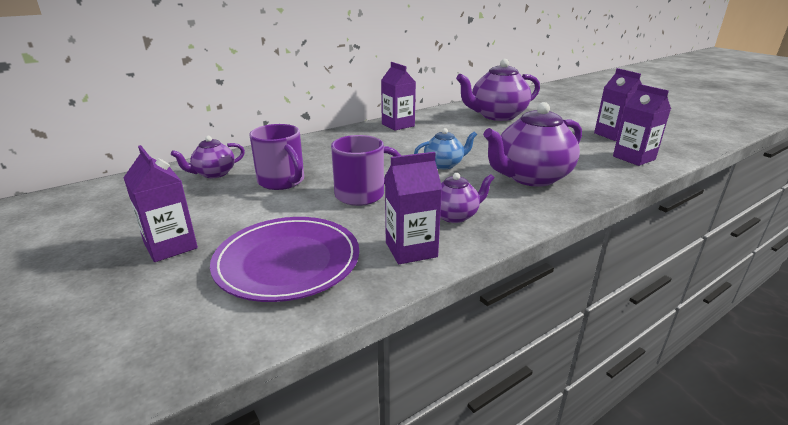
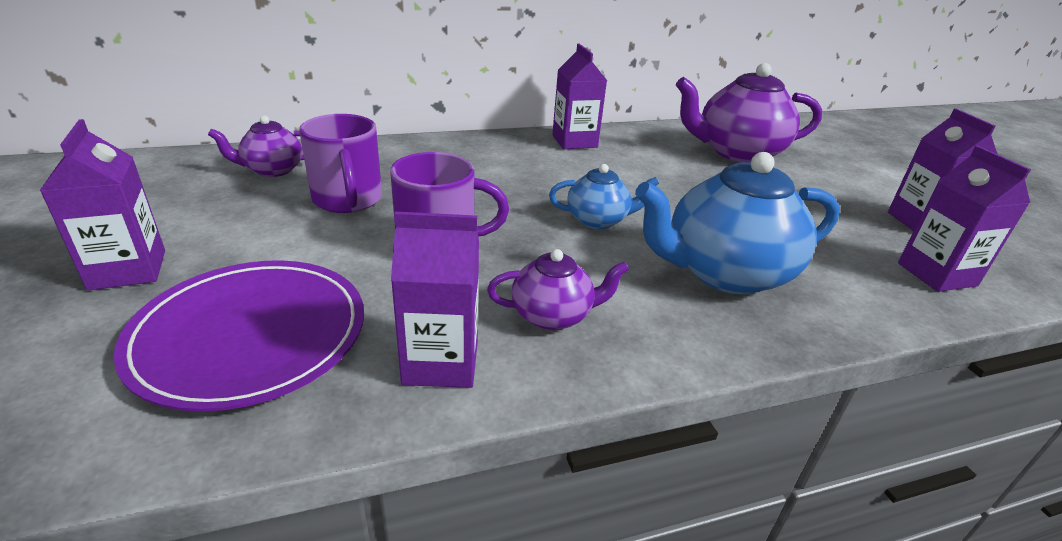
camera: 15 degrees right, 5 degrees up
purple teapot [483,102,582,187] -> blue teapot [635,152,840,294]

